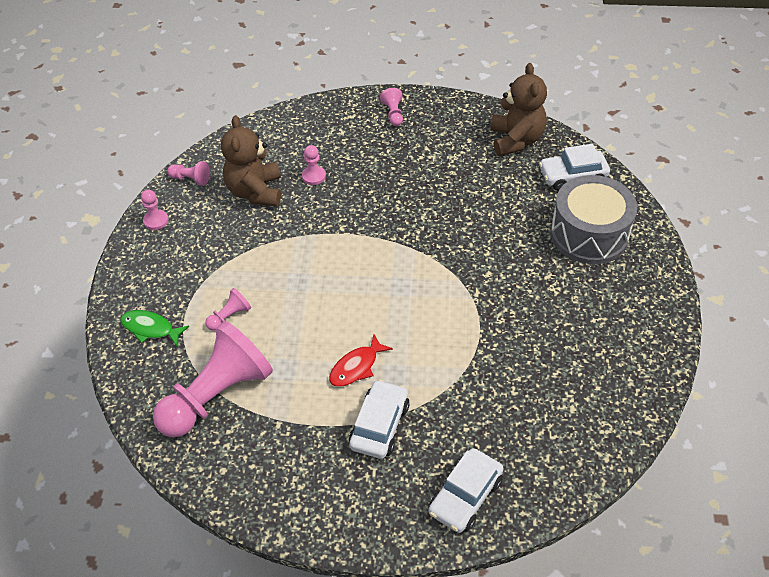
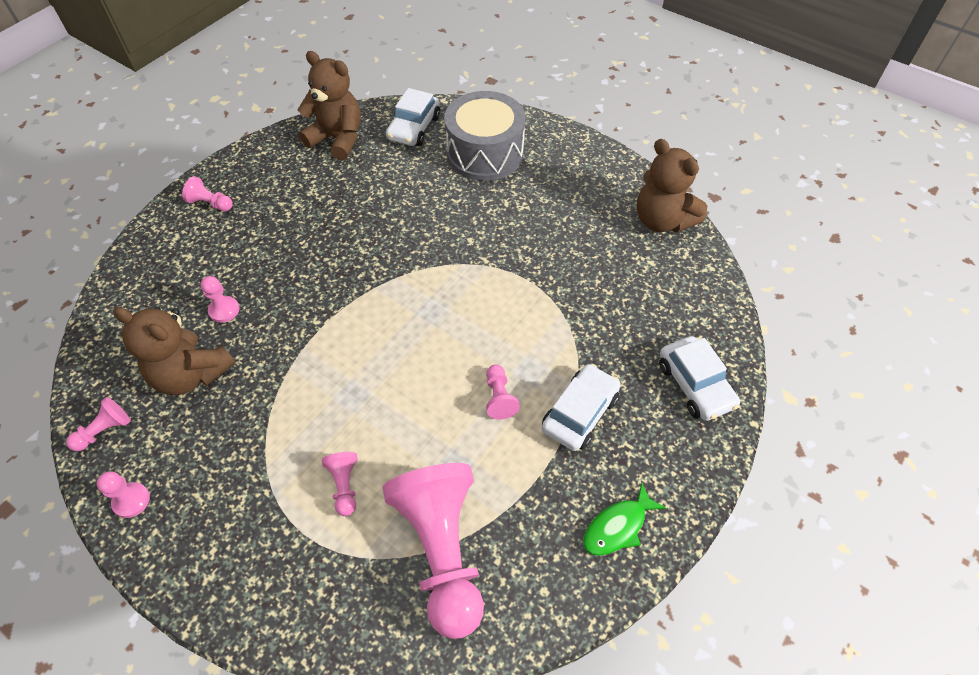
camera: 60 degrees left, 5 degrees up
green fish [120,310,189,346] -> green fish moved to [583,483,666,556]
red fish [329,334,393,387] -> pink pawn [486,365,520,419]
white car [349,379,409,459] -> white car turned 75 degrees clockwise [542,364,621,451]
none -> brown teddy bear [637,139,707,232]

